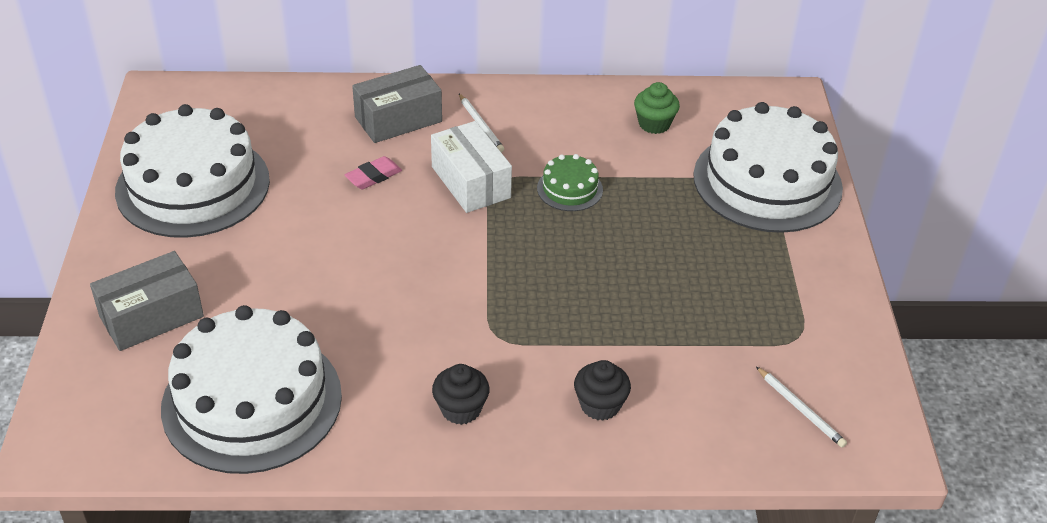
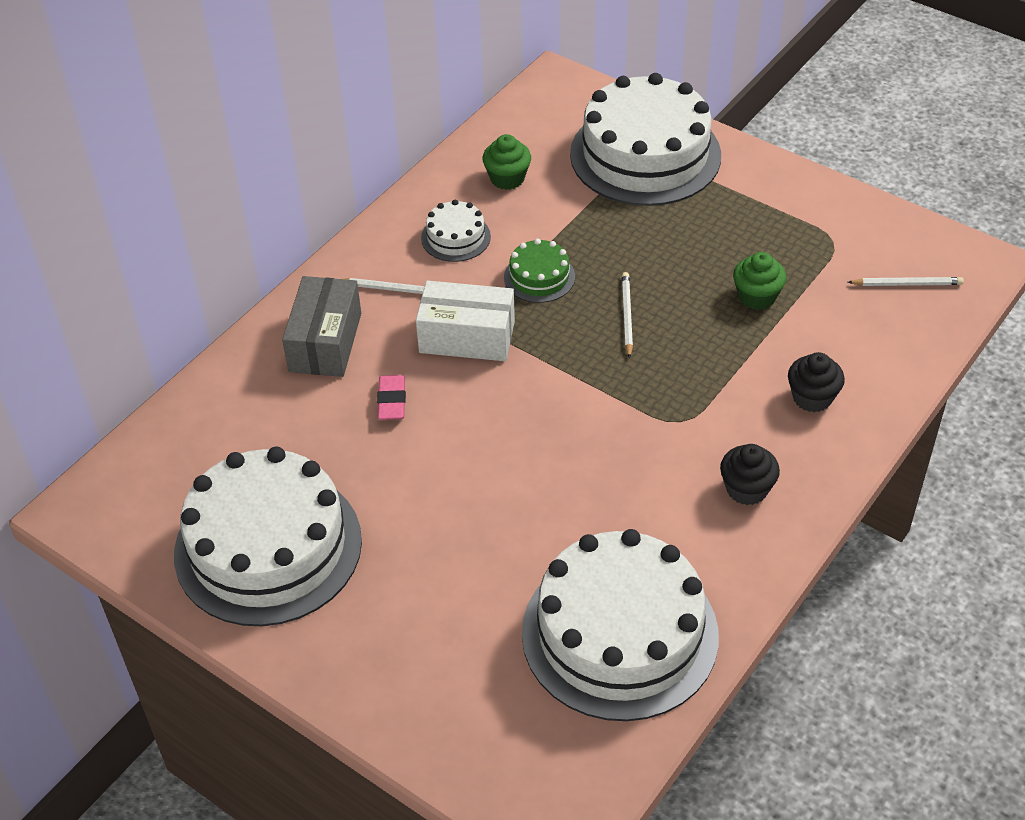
camera: 50 degrees left, 5 degrees up
grey box [90,251,204,351] -> none
none -> white cake [421,200,491,262]
none -> white pencil [622,272,633,359]
none -> green cupcake [733,252,787,310]

